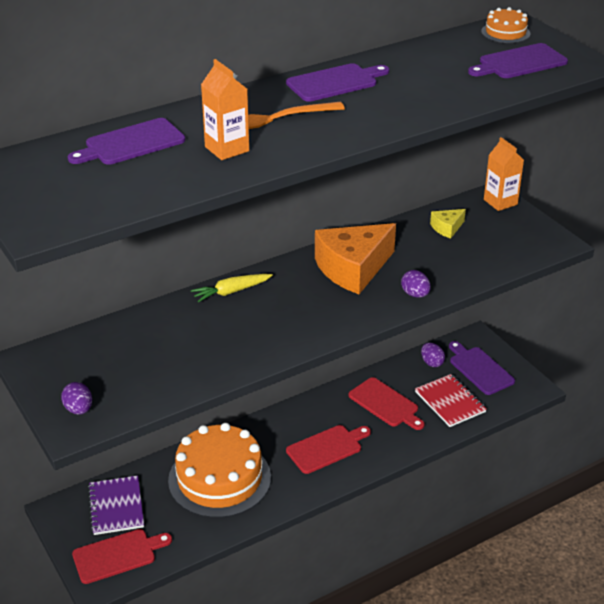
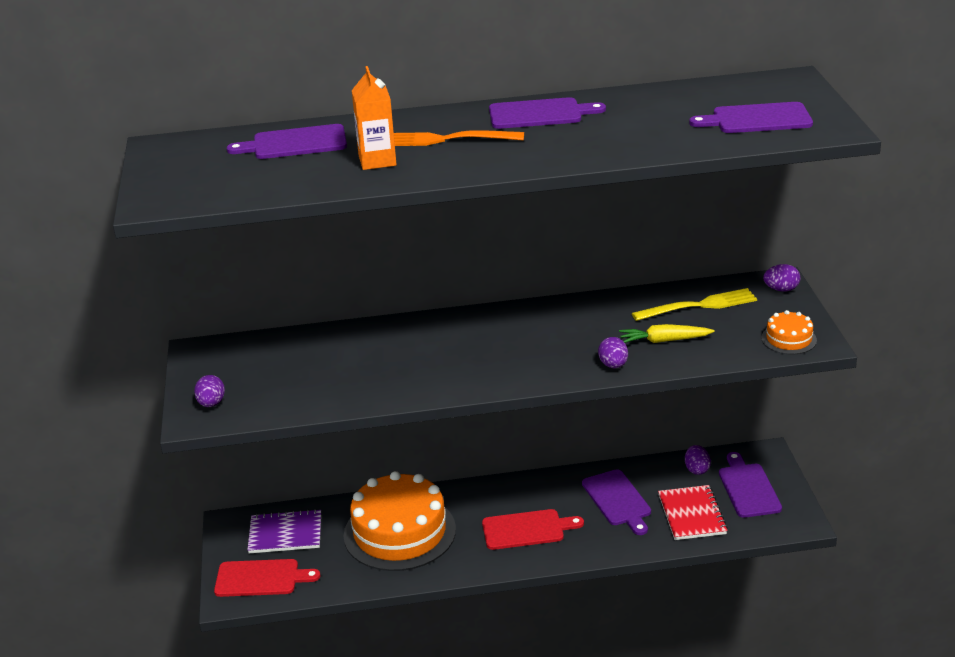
camera: 25 degrees right, 5 degrees down
purple notebook [88,475,144,535] -> purple notebook turned 75 degrees clockwise [247,509,321,553]
yellow carrot [191,274,273,303] -> yellow carrot moved to [619,324,715,343]
orange cheese [315,223,396,294] -> none
red cutting board [348,377,425,430] -> purple cutting board [582,469,651,535]
yellow cheese [430,209,466,239] -> yellow fork [632,288,757,321]
orange cake [481,7,530,43] -> orange cake moved to [761,310,817,354]
orange carton [484,137,524,211] -> purple egg [763,264,800,292]

